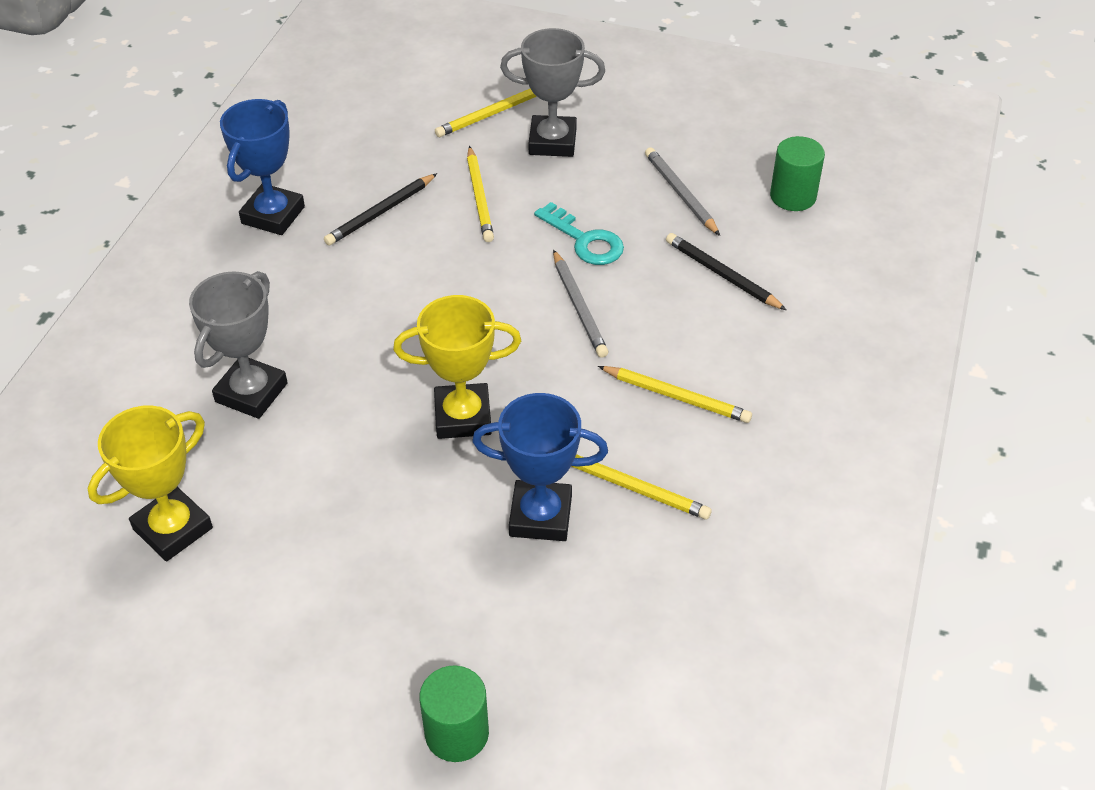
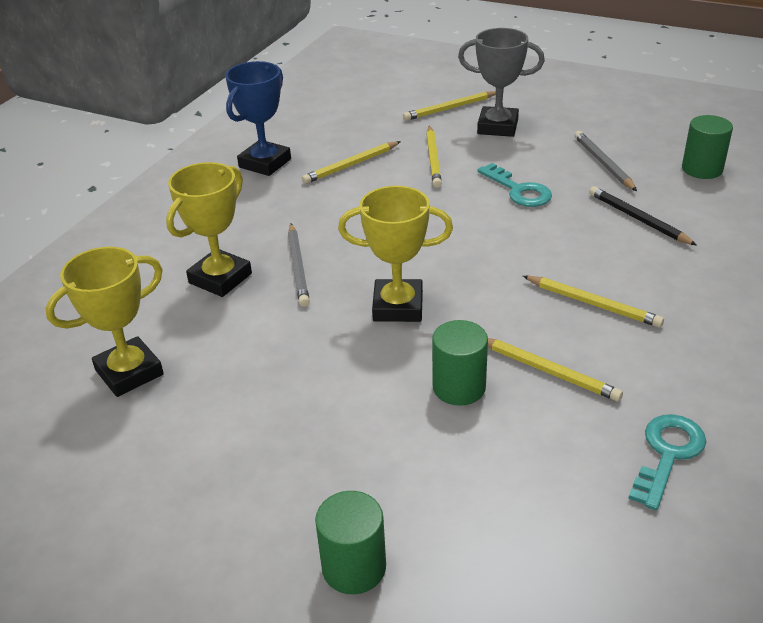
camera: 10 degrees right, 10 degrees down
grey trophy [189,271,288,419] -> yellow trophy [166,162,252,297]
black pencil [324,173,437,246] -> yellow pencil [302,141,401,184]
blue trophy [472,393,608,541] -> green cylinder [432,320,488,406]
grey pencil [553,250,608,358] -> grey pencil moved to [288,224,310,307]
none -> turquoise key [628,414,706,510]

